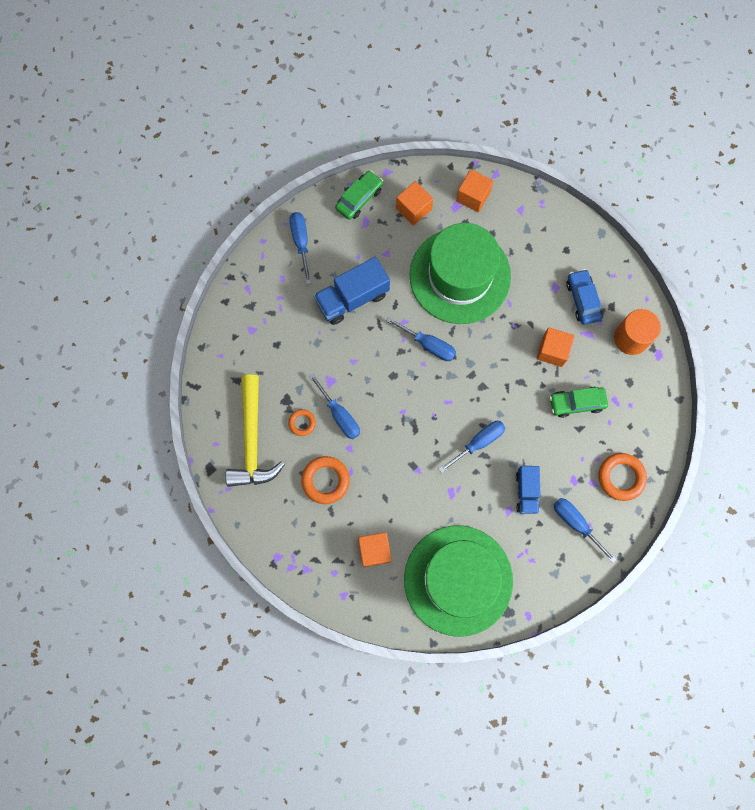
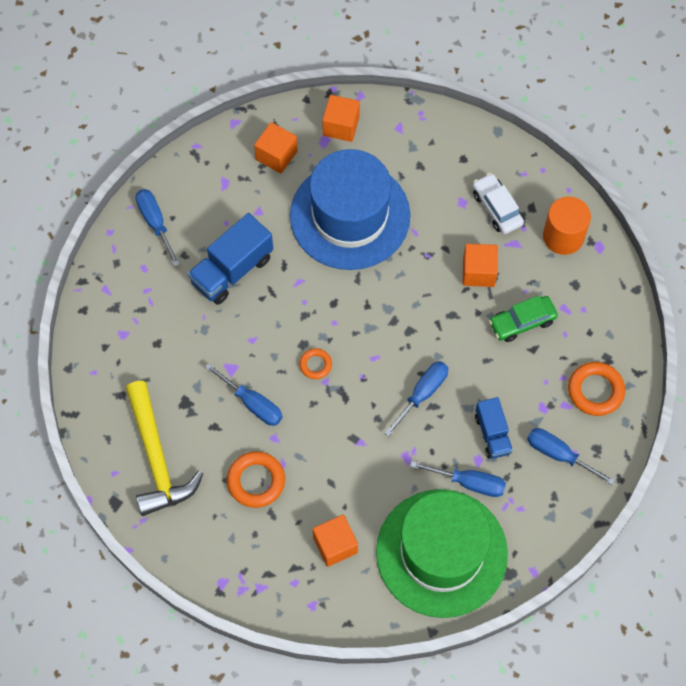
camera: 15 degrees left, 10 degrees down
orange ring [288,409,316,436] -> orange ring moved to [299,348,332,379]
green car [335,170,383,220] -> none
blue screwdriver [386,316,456,361] -> blue screwdriver moved to [410,461,506,497]
green hat [410,223,511,324] -> blue hat [290,149,411,270]
blue car [566,269,602,325] -> white car [473,173,524,234]

